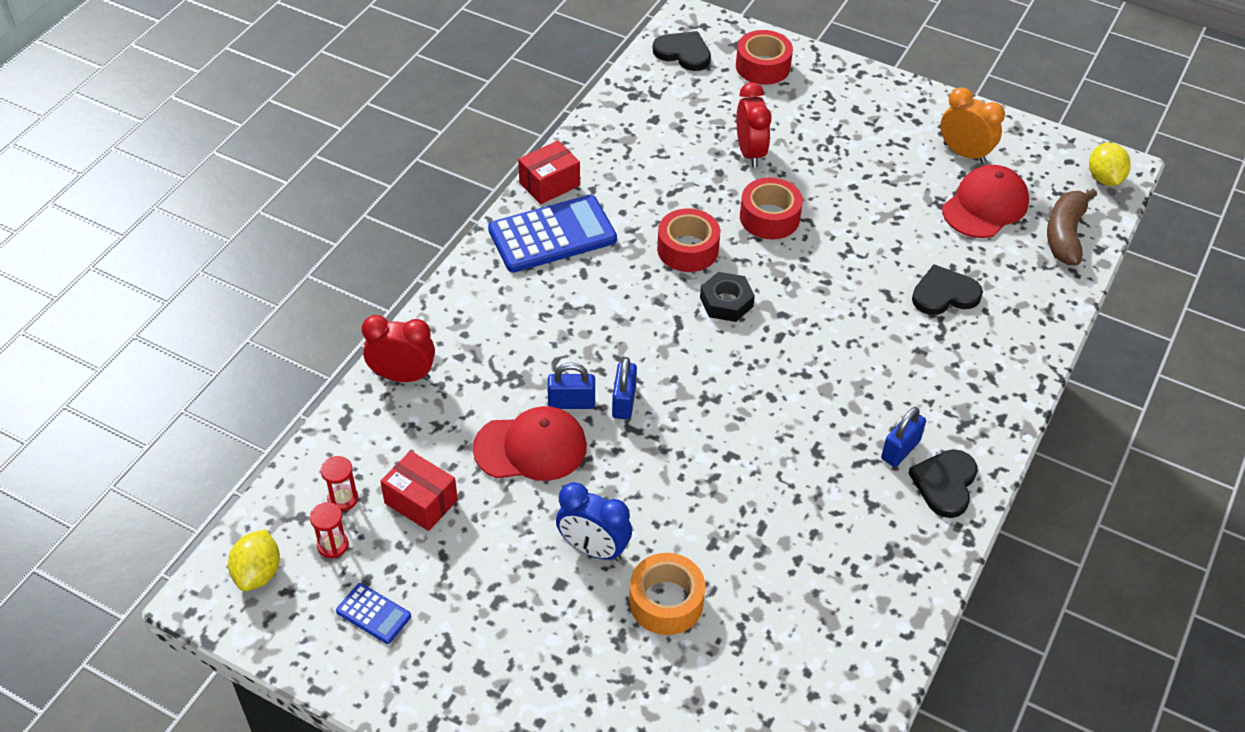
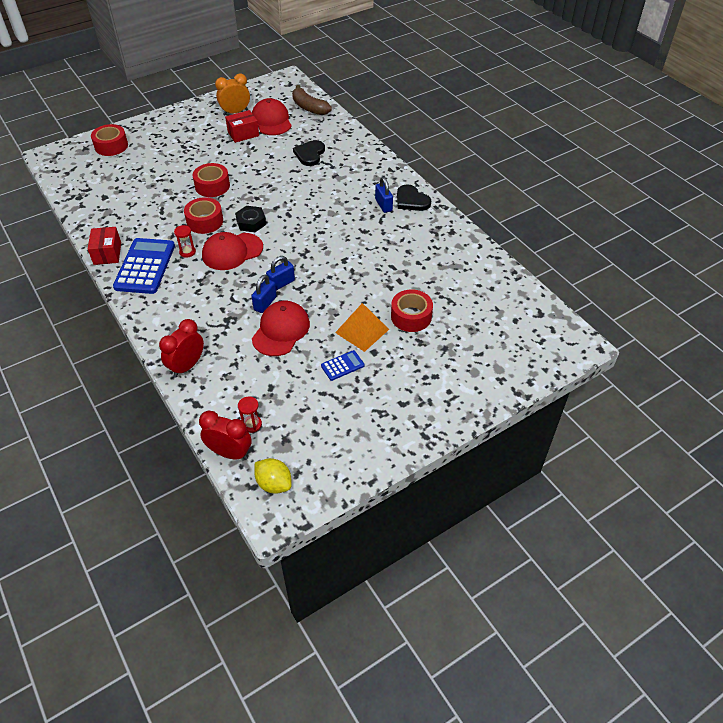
camera: 60 degrees left, 0 degrees up
red hourglass [310,502,349,558] -> red hourglass moved to [174,225,196,258]
blue calculator [336,583,411,644] -> blue calculator moved to [321,350,364,381]
red box [380,451,458,531] -> red box moved to [225,110,259,143]
blue clock [556,482,632,561] -> orange pyramid [335,303,389,352]
blue padlock [612,357,637,420] -> blue padlock turned 75 degrees counterclockwise [266,256,295,290]
orange tape [629,553,705,635] -> red tape [391,289,433,332]
black heart [653,31,711,71] -> none
red clock [737,82,772,168] -> red clock moved to [199,411,252,460]
yellow lemon [1089,143,1131,186] -> none
none -> red cap [202,232,263,270]

